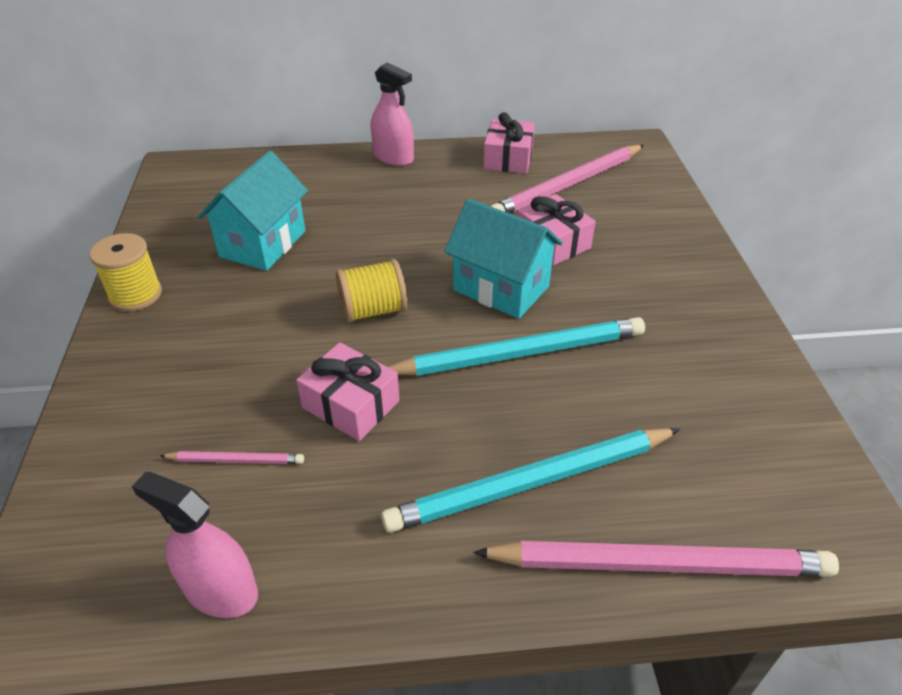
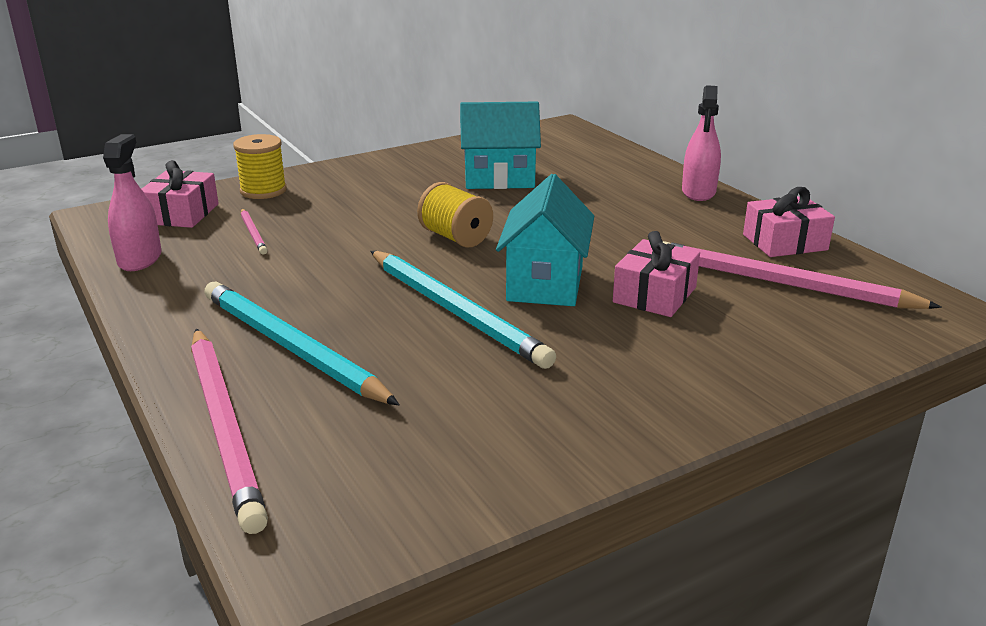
camera: 65 degrees right, 15 degrees down
yellow spool [90,233,162,311] -> yellow spool moved to [233,134,287,199]
pink gift [296,342,400,441] -> pink gift moved to [142,160,219,228]

